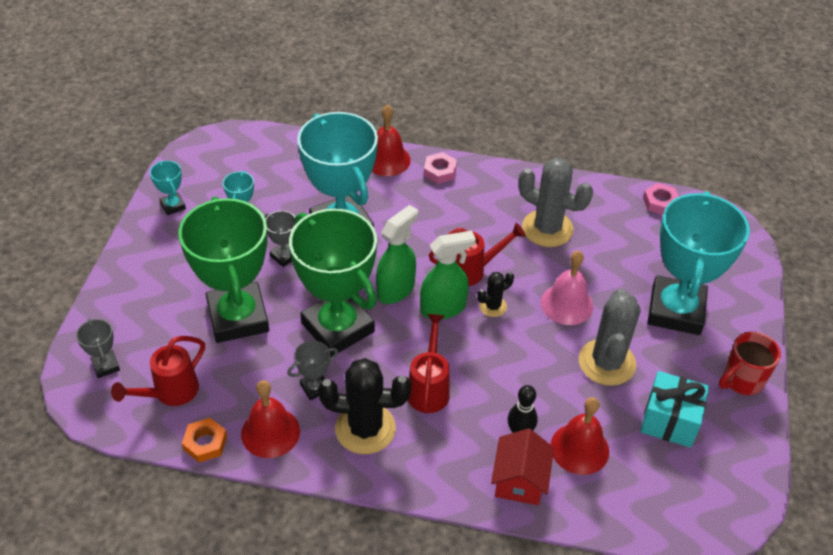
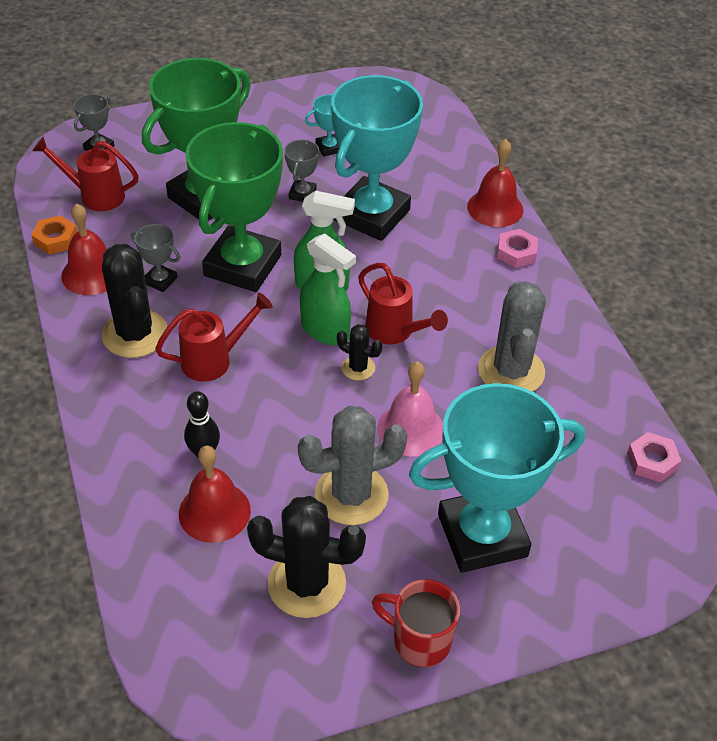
camera: 60 degrees right, 0 degrees up
turquoise trophy [150,161,186,215] -> none
red house [491,428,554,505] -> none
turquoise gift [640,371,709,448] -> black cactus [247,496,366,618]

